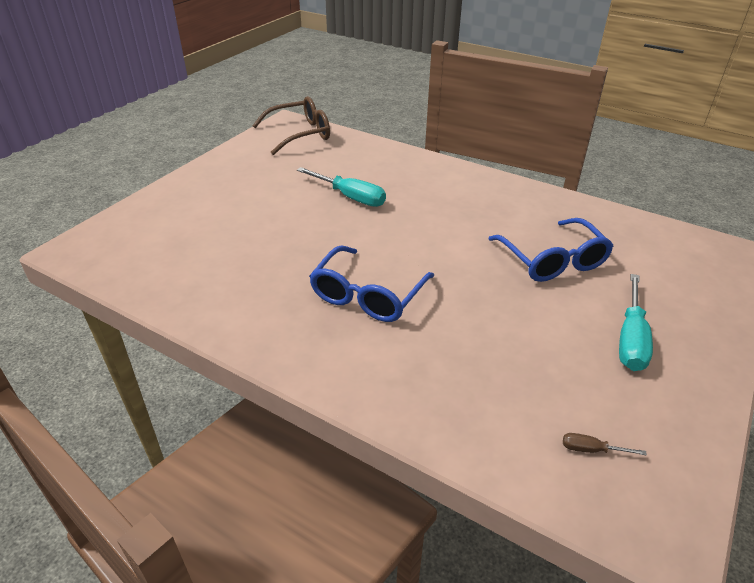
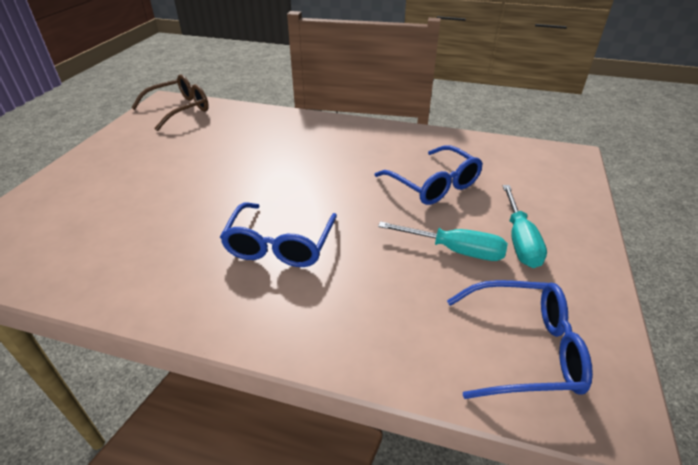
camera: 15 degrees left, 0 degrees up
turquoise screwdriver [297,167,386,207] -> turquoise screwdriver moved to [378,221,508,261]
brown screwdriver [563,433,647,456] -> blue glasses [447,280,593,399]

